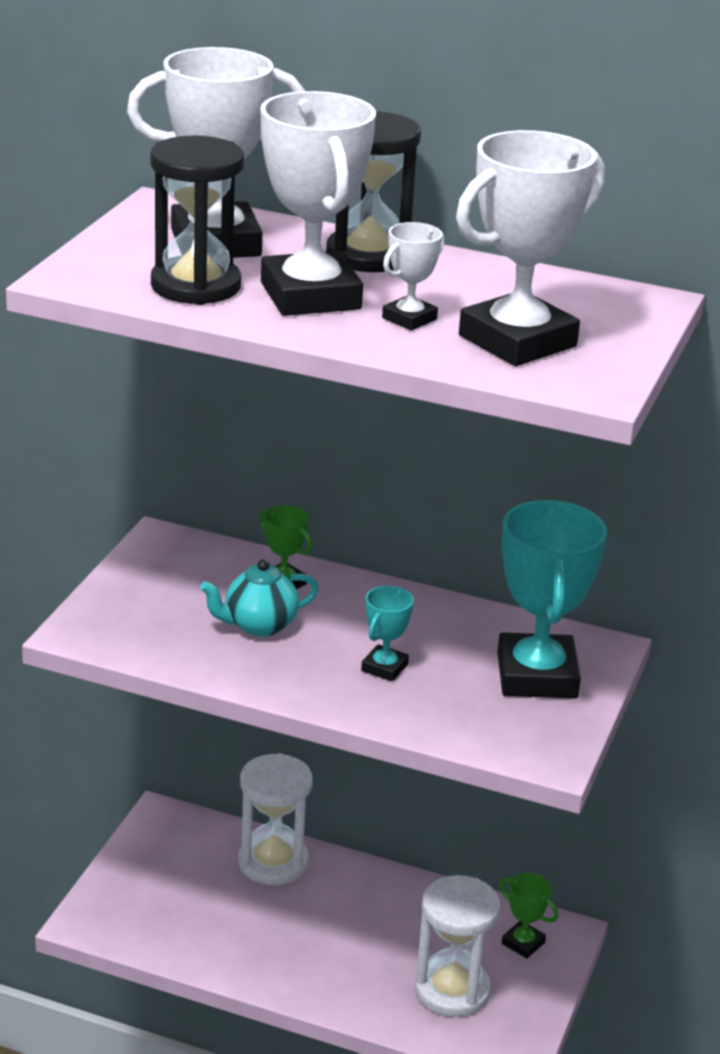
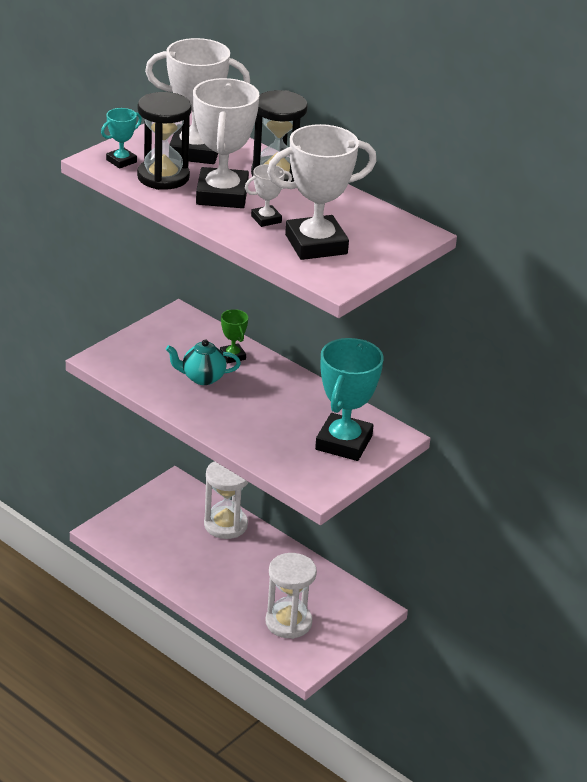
camera: 20 degrees right, 5 degrees up
turquoise trophy [361,586,414,681] -> turquoise trophy moved to [101,108,142,169]
green trophy [499,873,558,958] -> none

